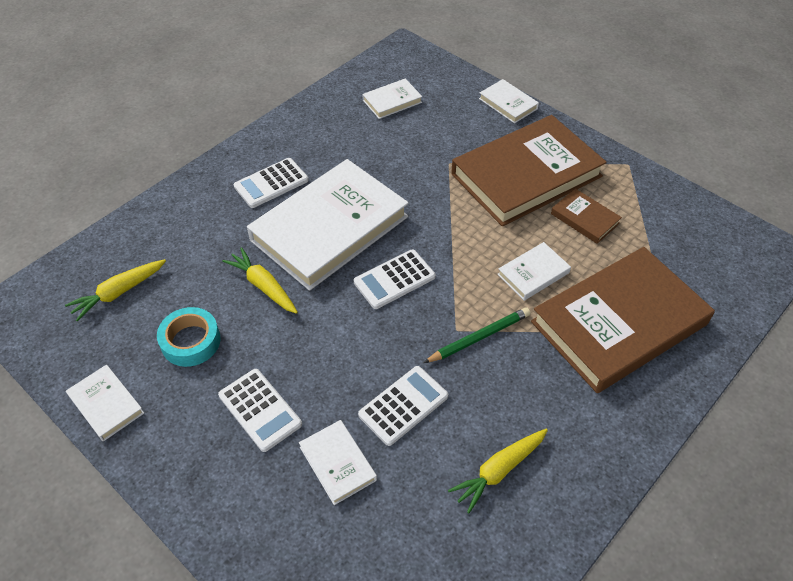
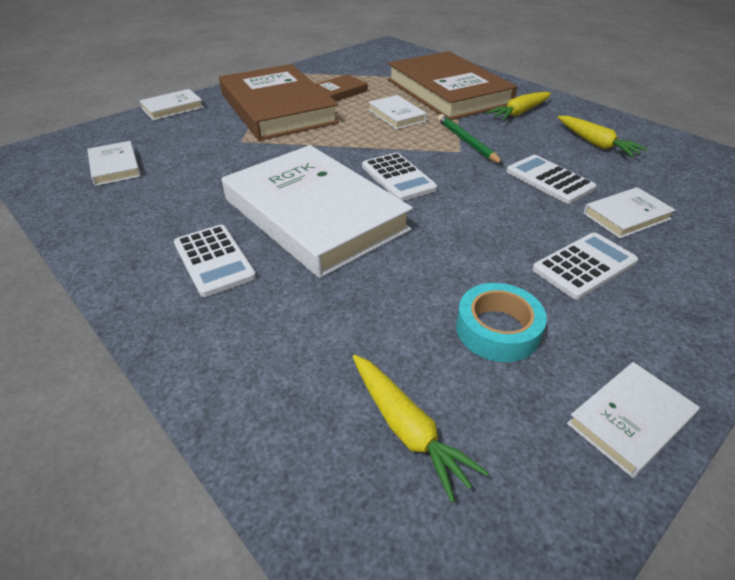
camera: 85 degrees left, 10 degrees down
yellow carrot [222,247,298,314] -> yellow carrot moved to [486,92,551,121]

